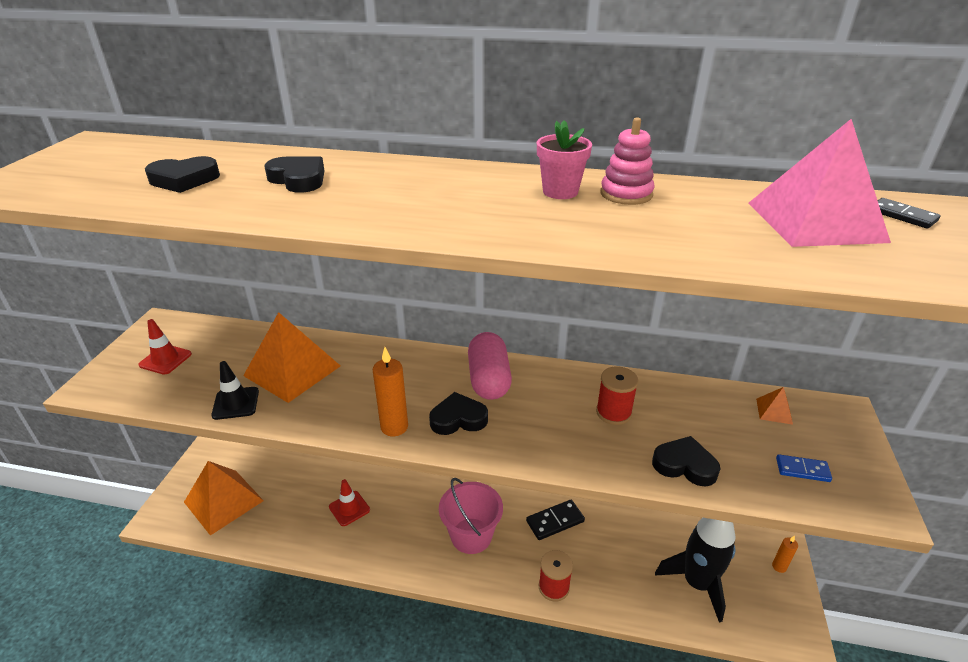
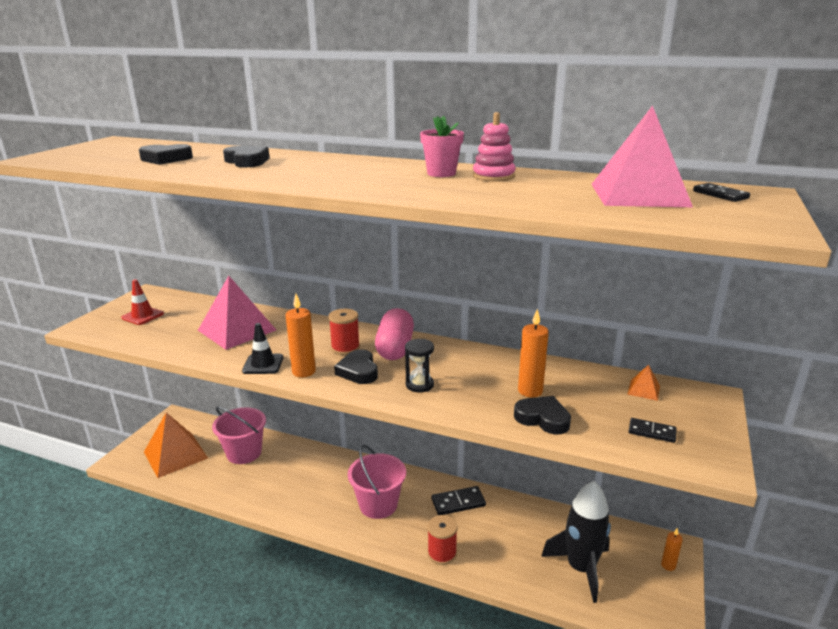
camera: 10 degrees right, 10 degrees down
black traffic cone [211,361,259,420] -> black traffic cone moved to [242,323,283,374]
orange pyramid [243,312,340,403] -> pink pyramid [198,276,276,350]
red traffic cone [329,479,370,526] -> none
black heart [429,392,488,435] -> black heart turned 105 degrees counterclockwise [334,349,378,384]
red spool [596,366,638,425] -> red spool moved to [329,309,360,355]
blue domino [776,454,832,482] -> black domino [629,418,677,443]
none -> pink bucket [212,407,266,464]
none -> black hourglass [405,339,434,392]
none -> orange candle [518,309,549,398]

